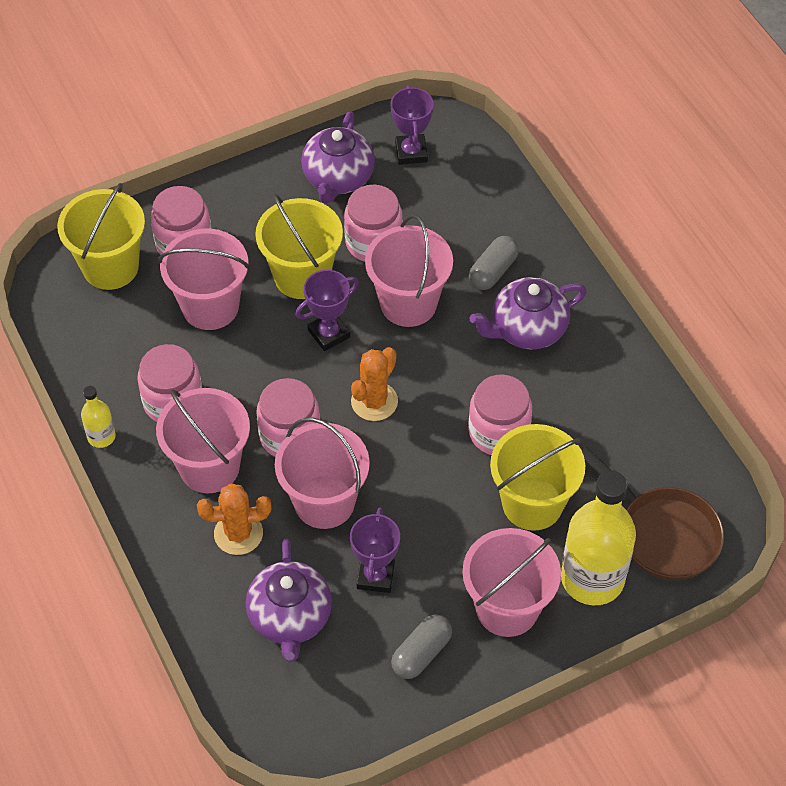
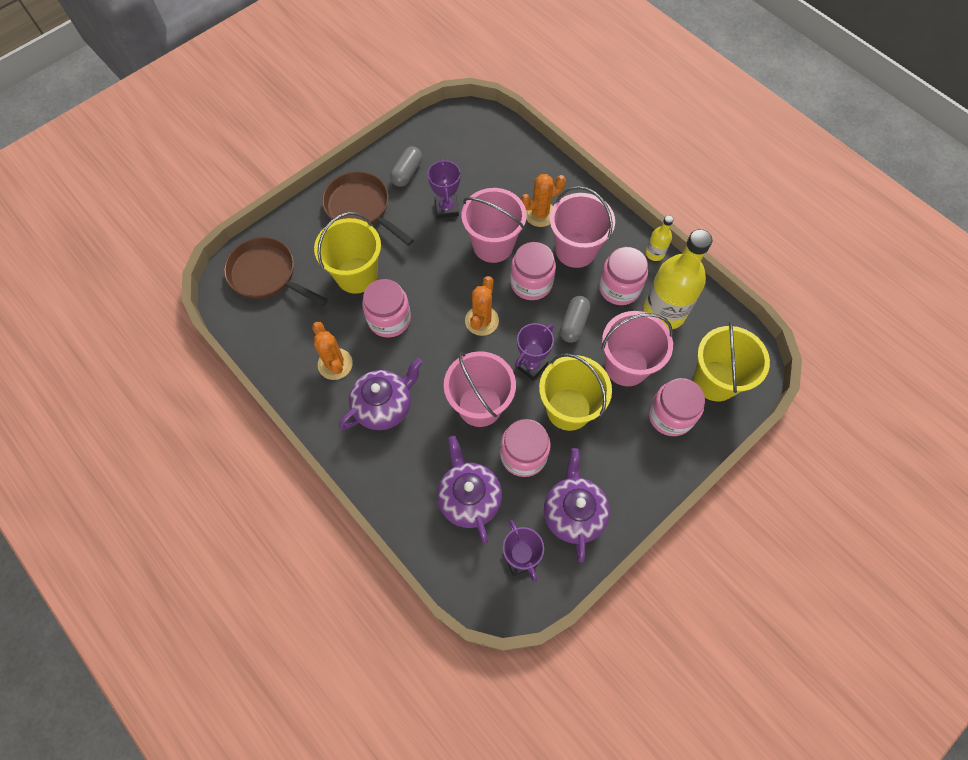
camera: 165 degrees right, 10 degrees up
purple teapot [246,539,332,662] -> purple teapot moved to [437,436,502,544]
pink bucket [462,528,561,637] -> brown pan [322,172,414,246]
grey capsule [469,236,519,290] -> grey capsule moved to [560,296,591,343]
yellow bottle [561,471,636,605] -> yellow bottle moved to [643,229,713,330]
none -> orange cactus [312,322,353,380]

